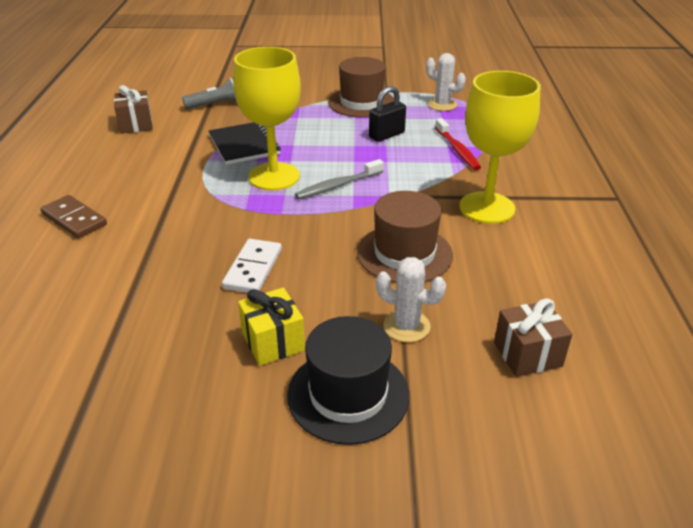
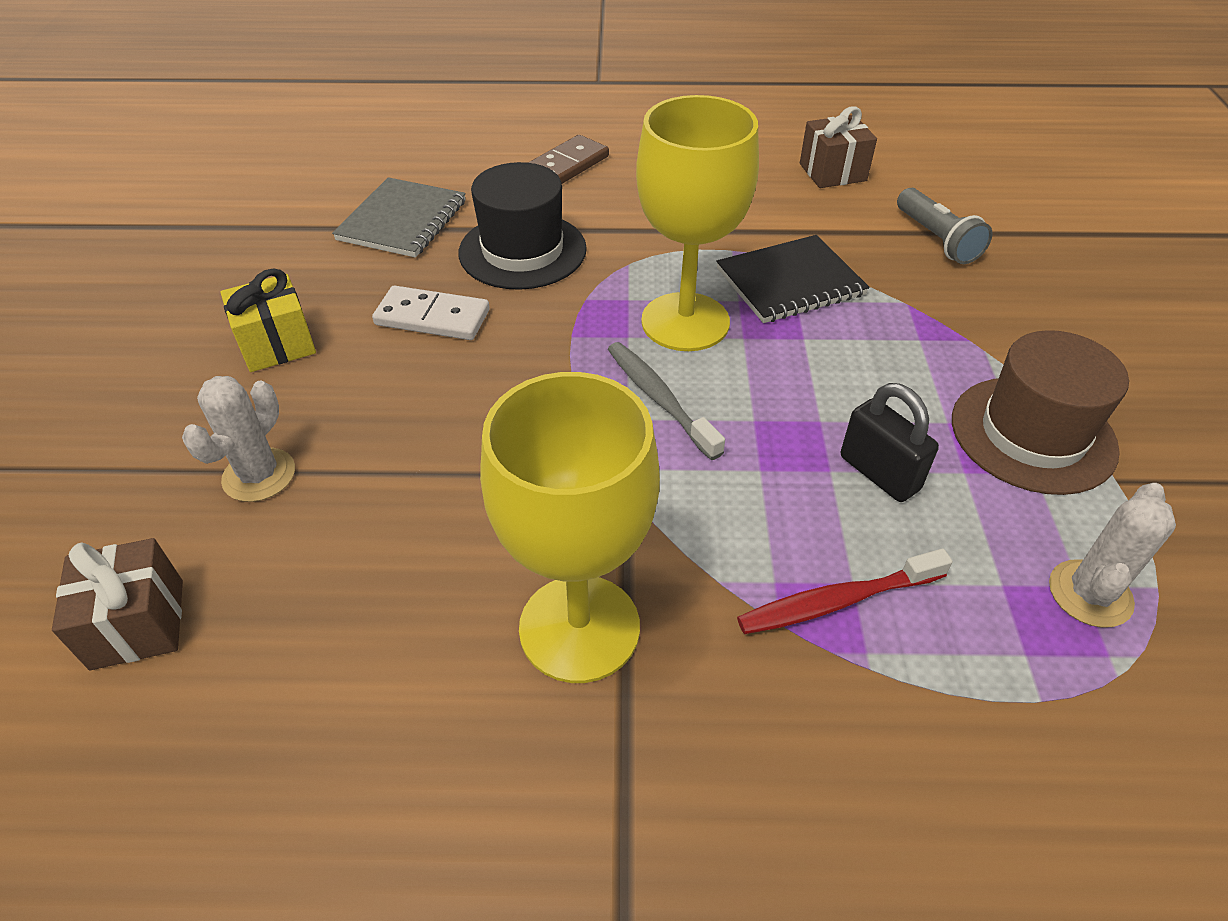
camera: 90 degrees right, 10 degrees up
black hat [287,316,409,445] -> black hat moved to [458,162,587,290]
brown hat [357,191,453,283] -> none
none -> grey notebook [332,177,466,258]

